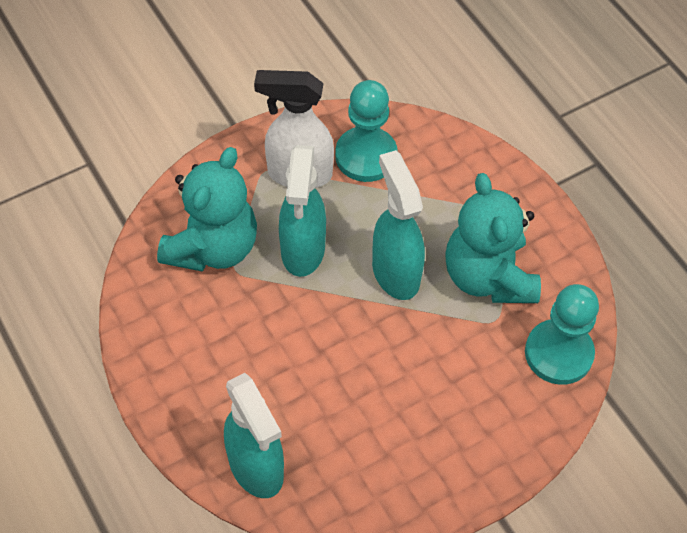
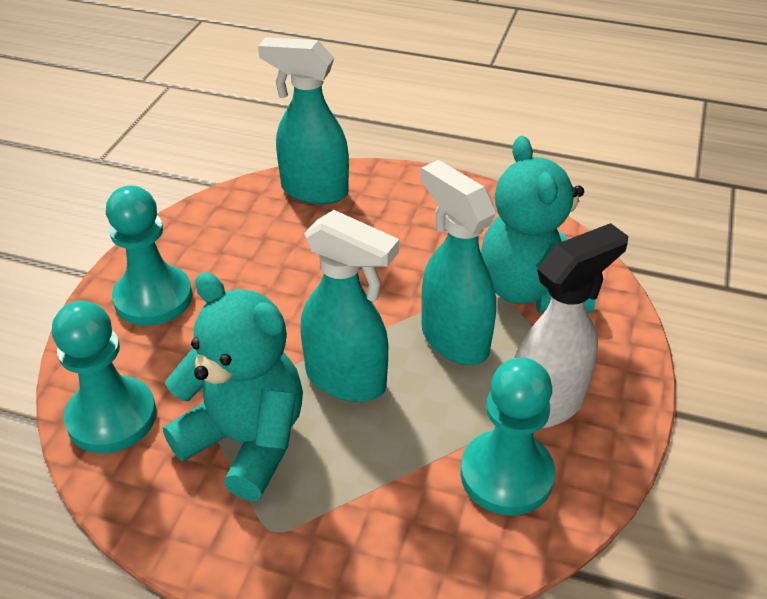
camera: 140 degrees right, 15 degrees down
none -> turquoise pawn [106,186,192,326]

